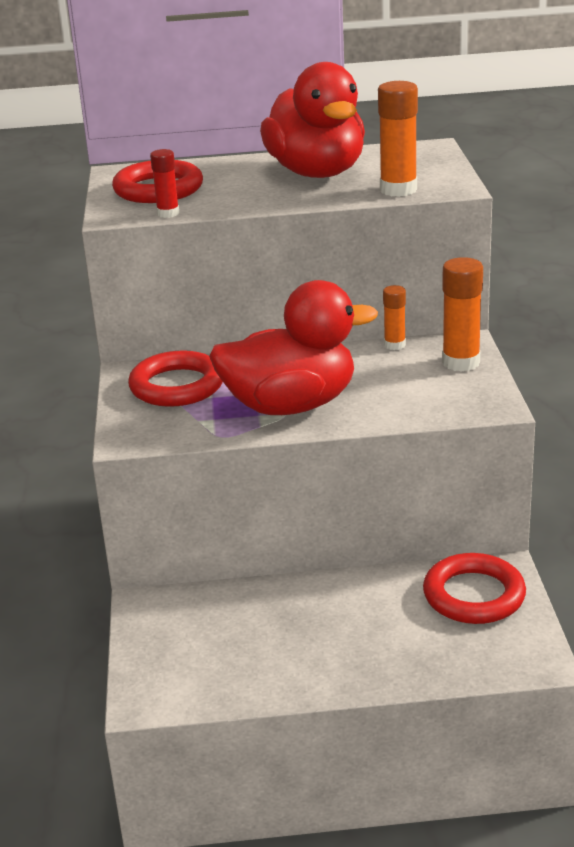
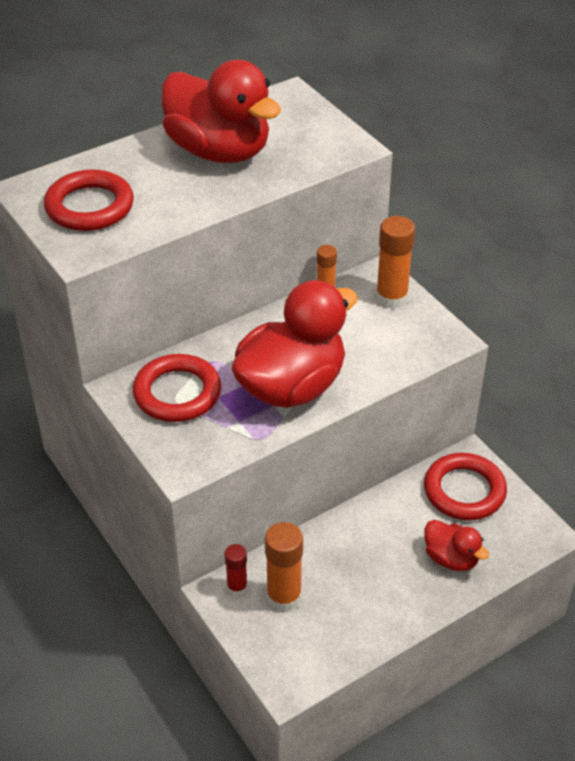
camera: 30 degrees left, 15 degrees up
red glue stick [150,149,179,218] -> red glue stick moved to [225,544,248,596]
orange glue stick [378,81,418,197] -> orange glue stick moved to [265,522,303,612]
none -> red duck [425,520,489,571]

